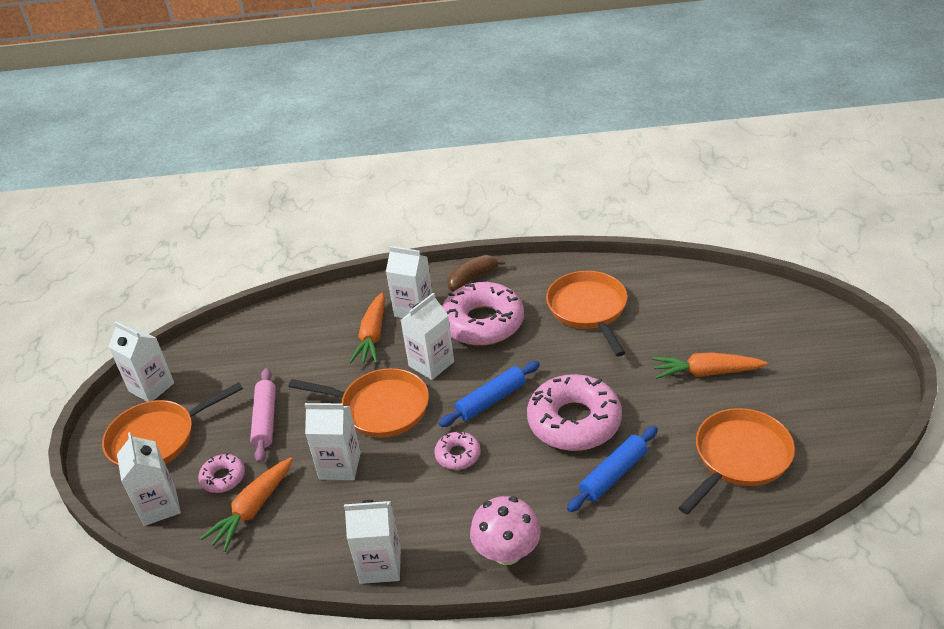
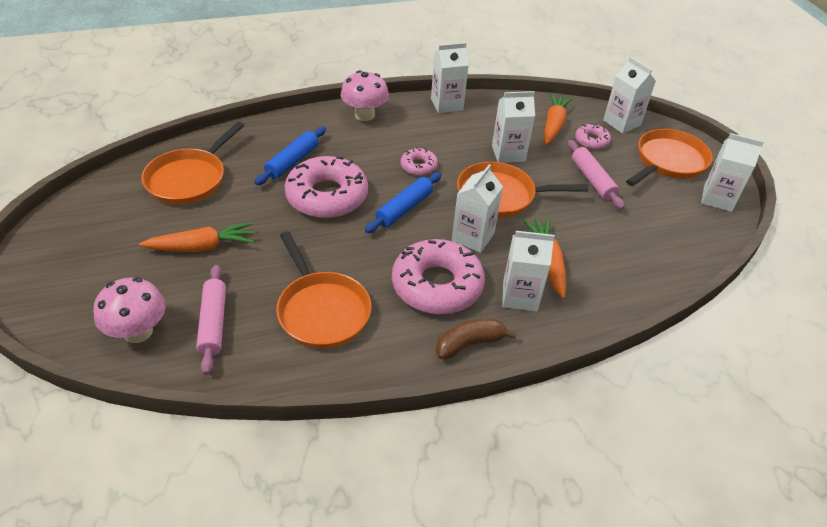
camera: 160 degrees right, 5 degrees up
brown banana [447,255,505,292] -> brown banana turned 150 degrees counterclockwise [436,319,517,359]
none -> pink mushroom [93,277,165,343]
none -> pink rolling pin [196,265,226,375]

